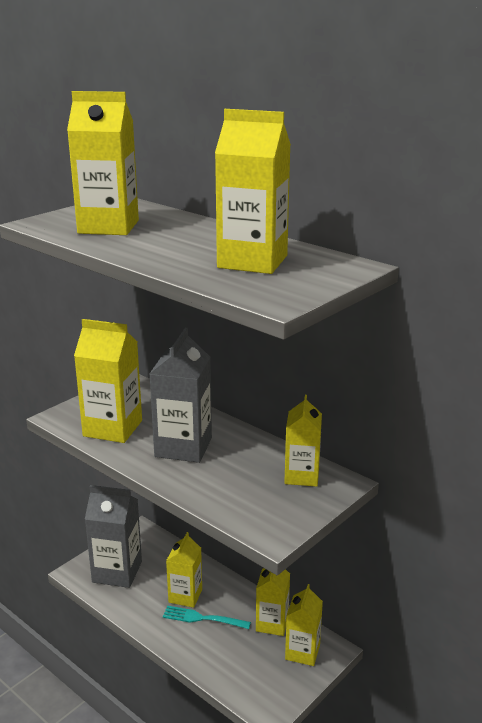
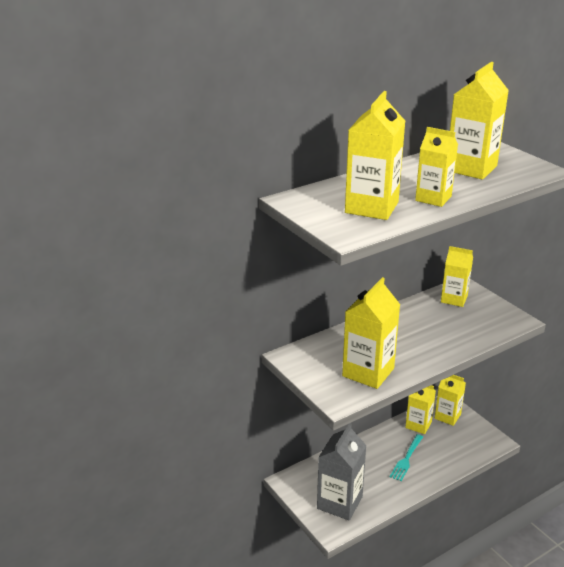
camera: 75 degrees left, 5 degrees up
grey carton [150,328,212,463] -> none
yellow carton [166,532,202,608] -> yellow carton moved to [415,127,458,207]

